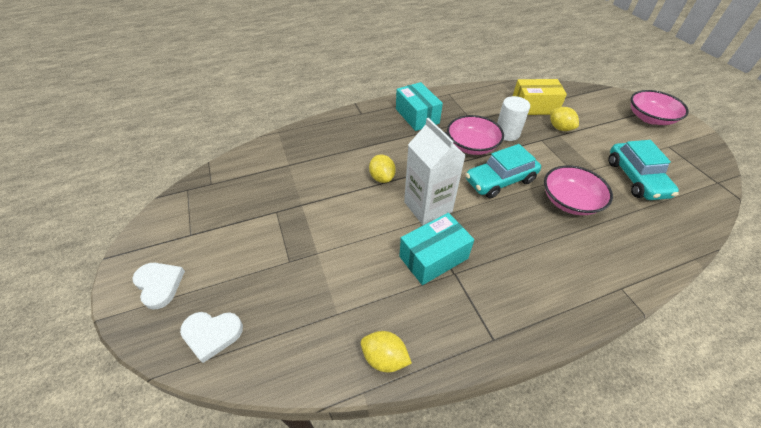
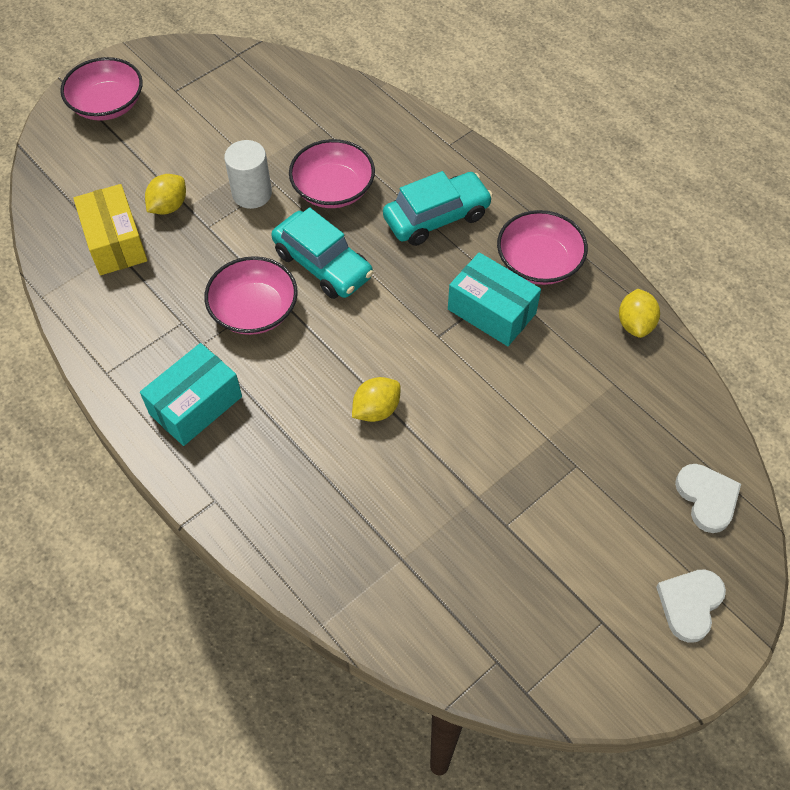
camera: 110 degrees left, 10 degrees up
white carton [404,118,466,225] -> none
white cylinder [497,96,530,141] -> white cylinder moved to [224,140,272,209]
turquoise car [608,140,679,200] -> turquoise car moved to [383,171,493,246]
none -> pink bowl [497,210,588,285]

